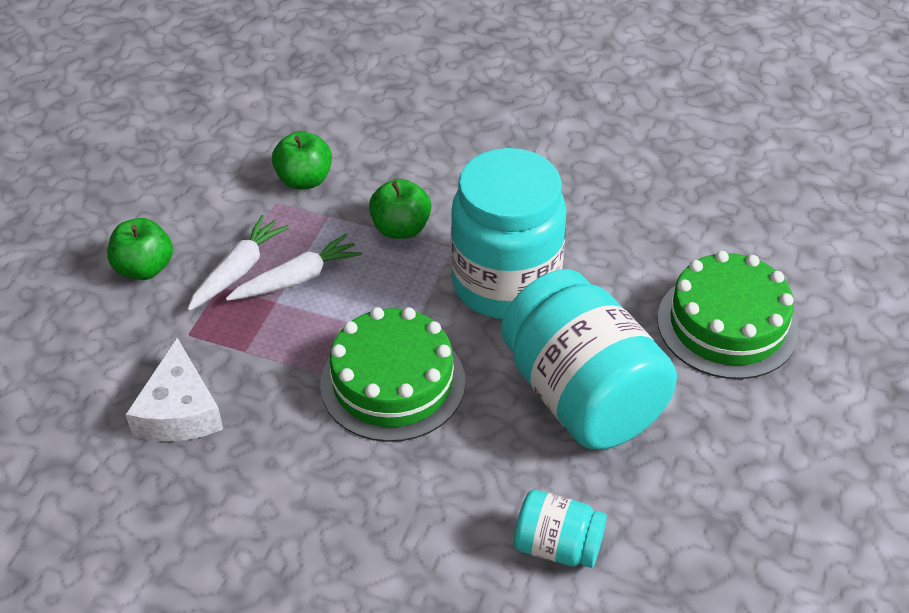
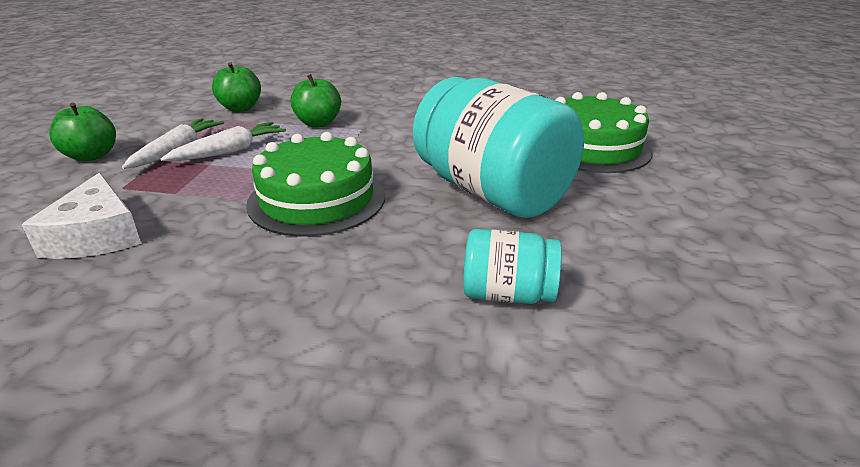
camera: 10 degrees left, 15 degrees down
turquoise jar [451,148,567,319] -> none

